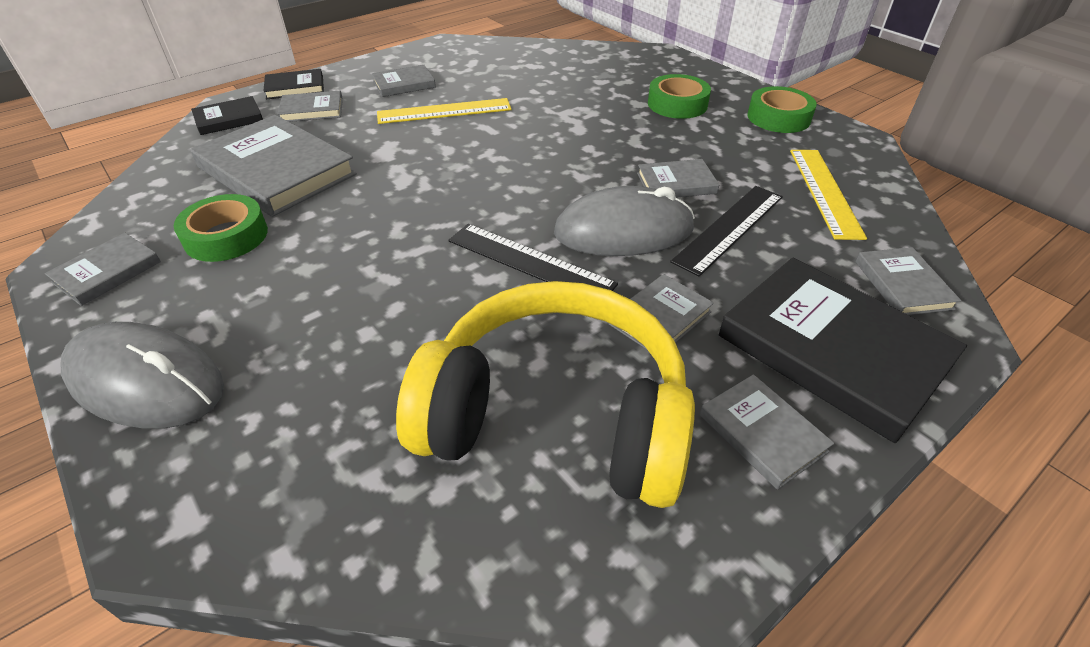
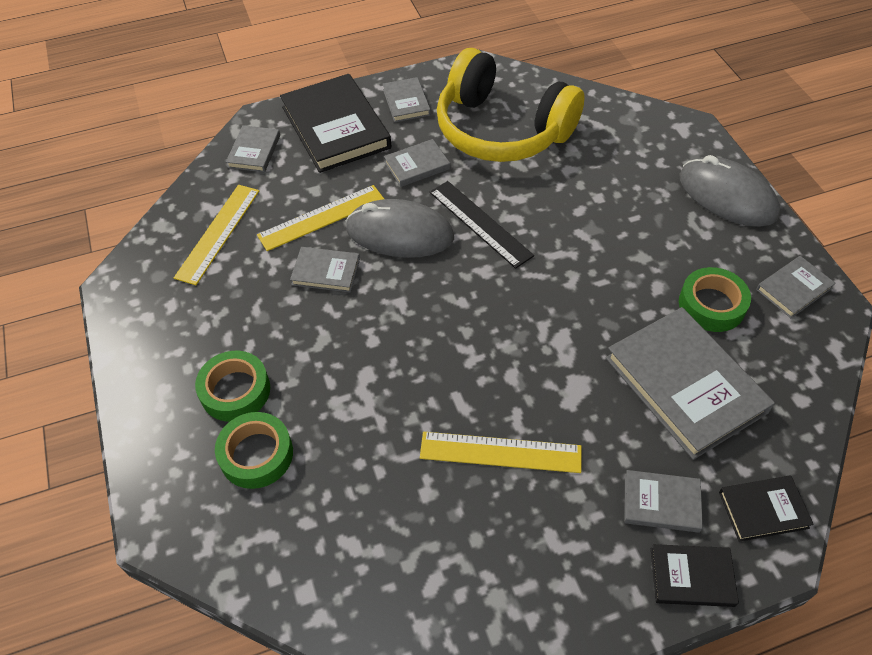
camera: 160 degrees left, 10 degrees up
grey book [372,65,436,97] -> none
black ruler [670,186,783,277] -> yellow ruler [257,185,384,251]
green tape [747,86,817,133] -> green tape moved to [215,412,293,489]

